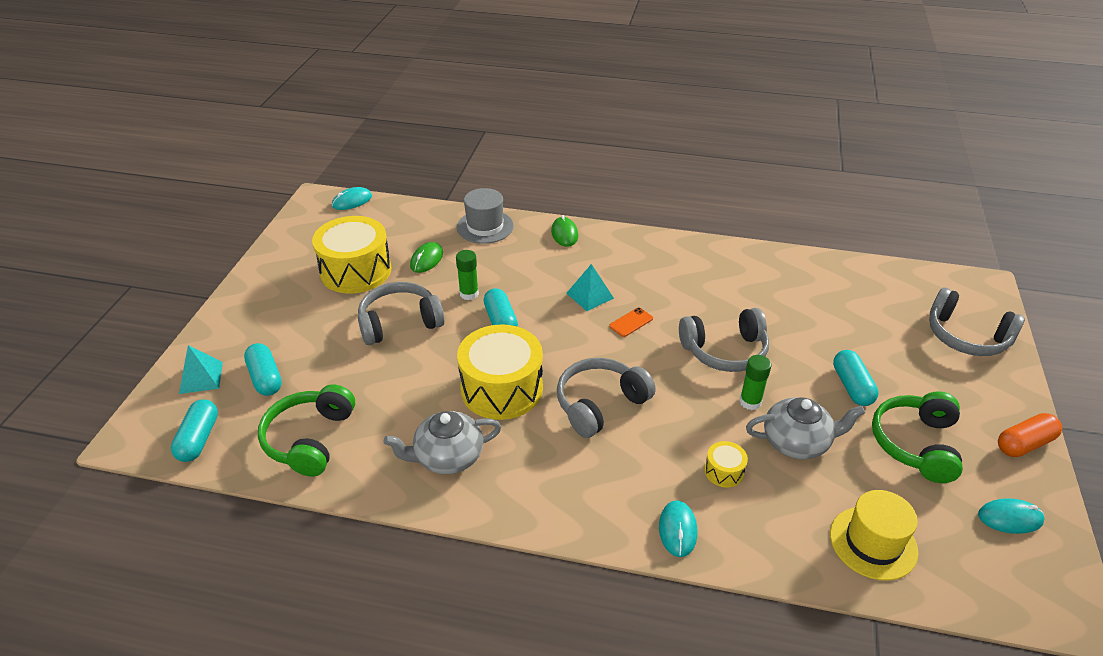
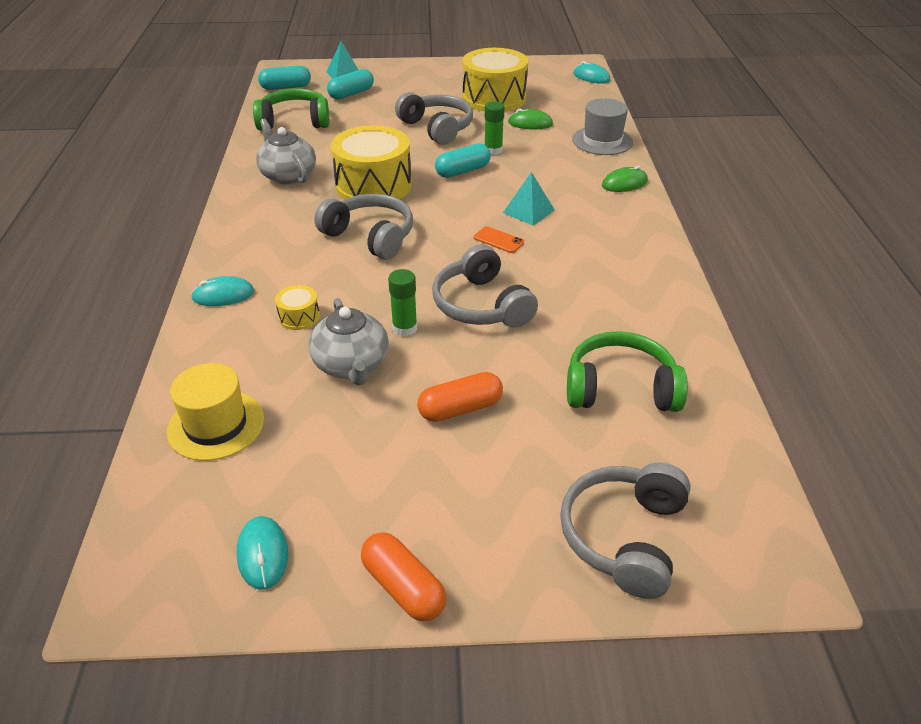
camera: 75 degrees right, 0 degrees up
turquoise capsule [833,350,879,406] -> orange capsule [417,372,503,422]
green headphones [872,391,963,483] -> green headphones moved to [567,331,688,412]

